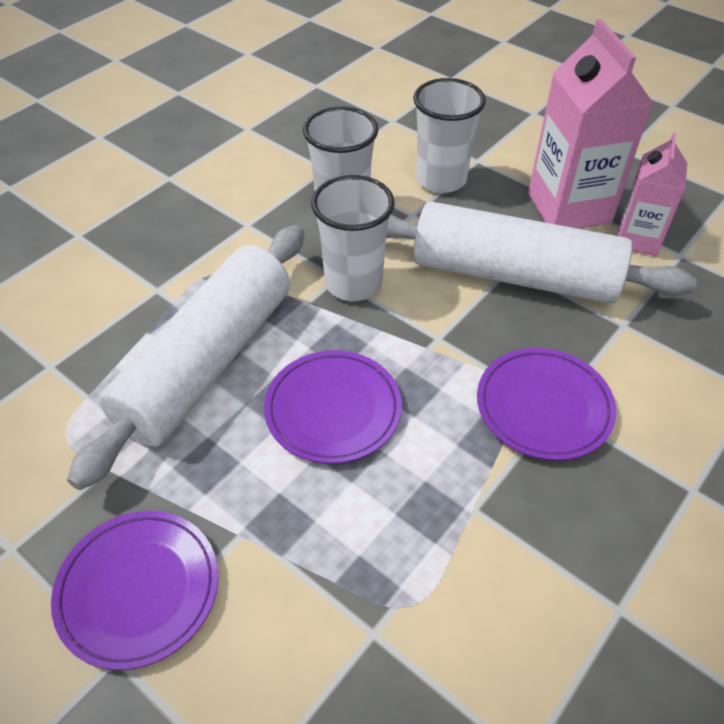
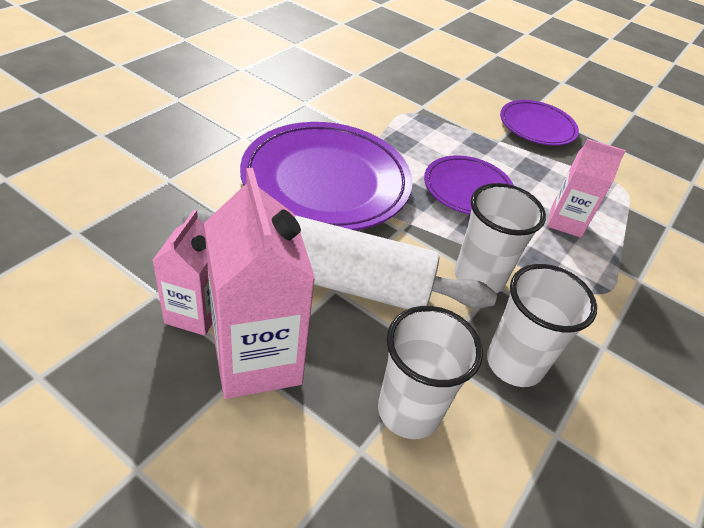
camera: 170 degrees right, 5 degrees down
white rolling pin [67,225,304,490] -> pink carton [548,139,626,238]
purple plate [477,348,616,461] -> purple plate [240,122,412,230], size x1.78

